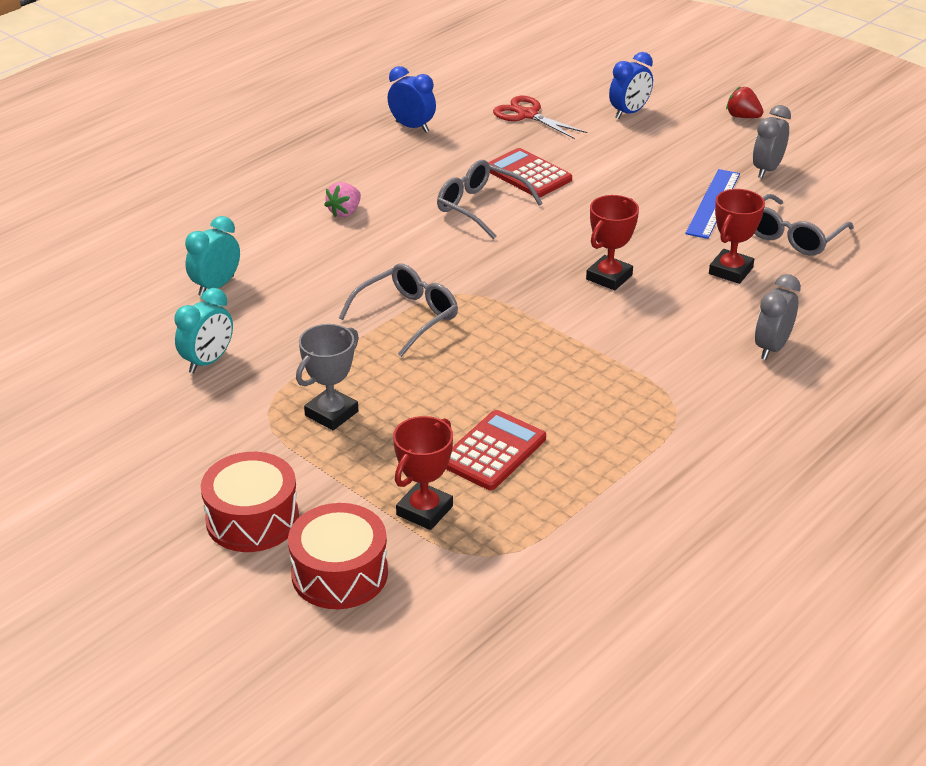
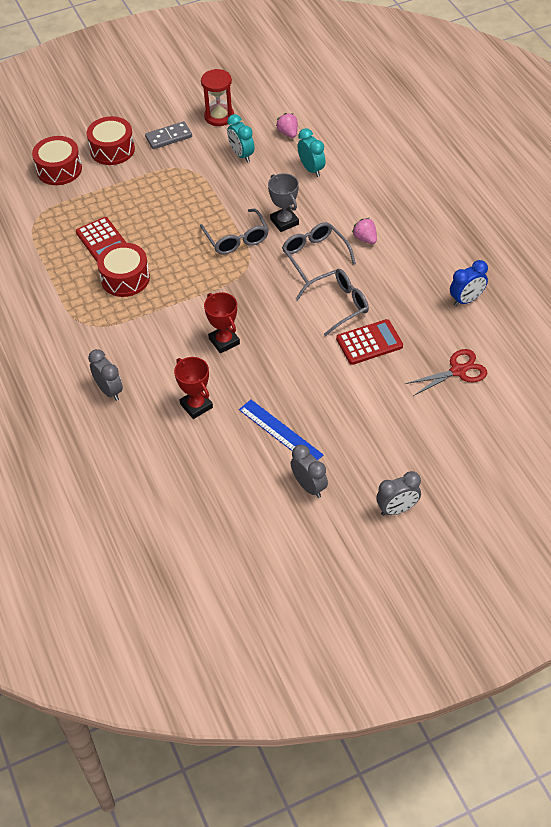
camera: 115 degrees right, 15 degrees up
grey trophy [296,324,359,430] -> grey trophy moved to [268,173,299,232]
red trophy [393,416,453,530] -> none
blue clock [609,52,653,119] -> none
red strawberry [726,86,764,118] -> grey clock [376,471,421,516]
grey glasses [754,194,854,256] -> grey glasses moved to [282,222,356,284]
none -> red drum [97,243,150,297]
none -> grey domino [145,121,192,149]
none -> red hourglass [201,69,234,126]
none -> pink strawberry [276,113,298,138]

